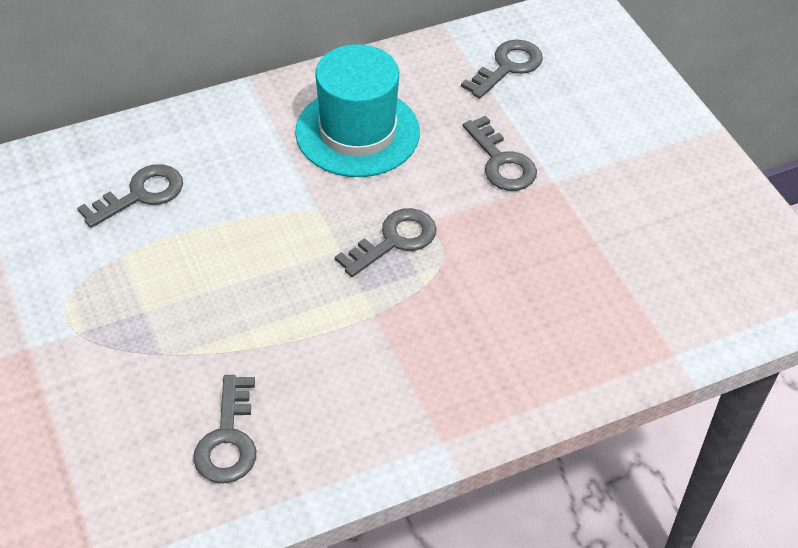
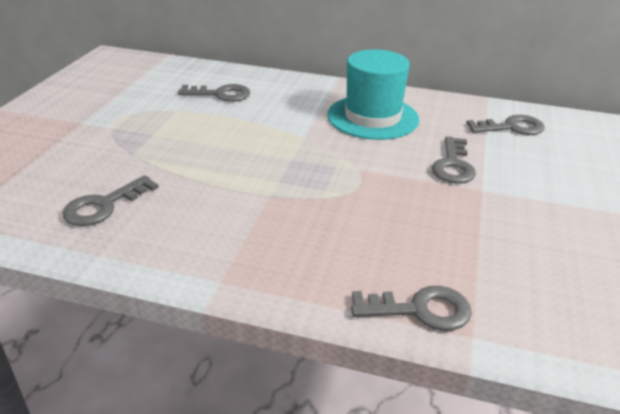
camera: 40 degrees right, 15 degrees down
grey key [335,208,437,277] -> grey key moved to [351,286,472,331]

